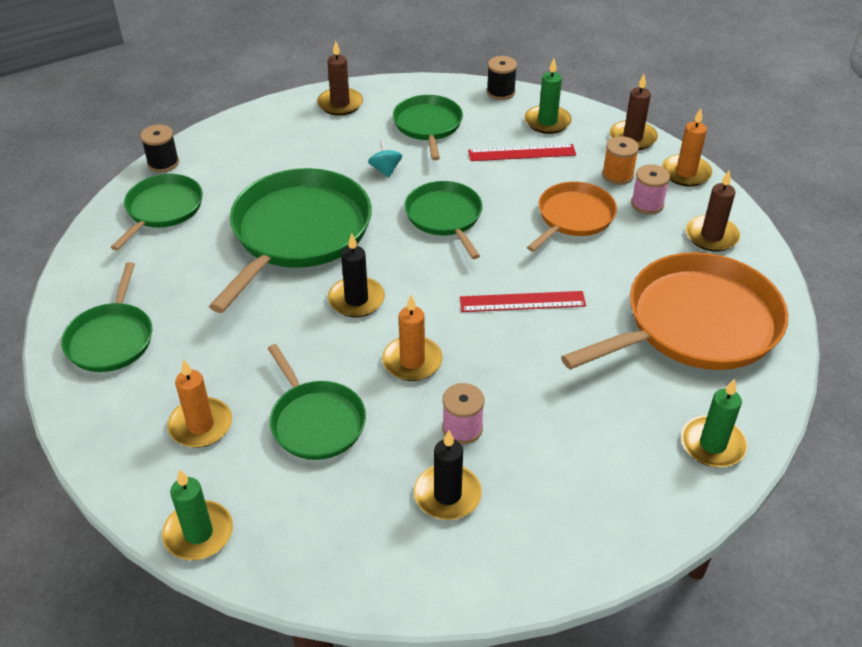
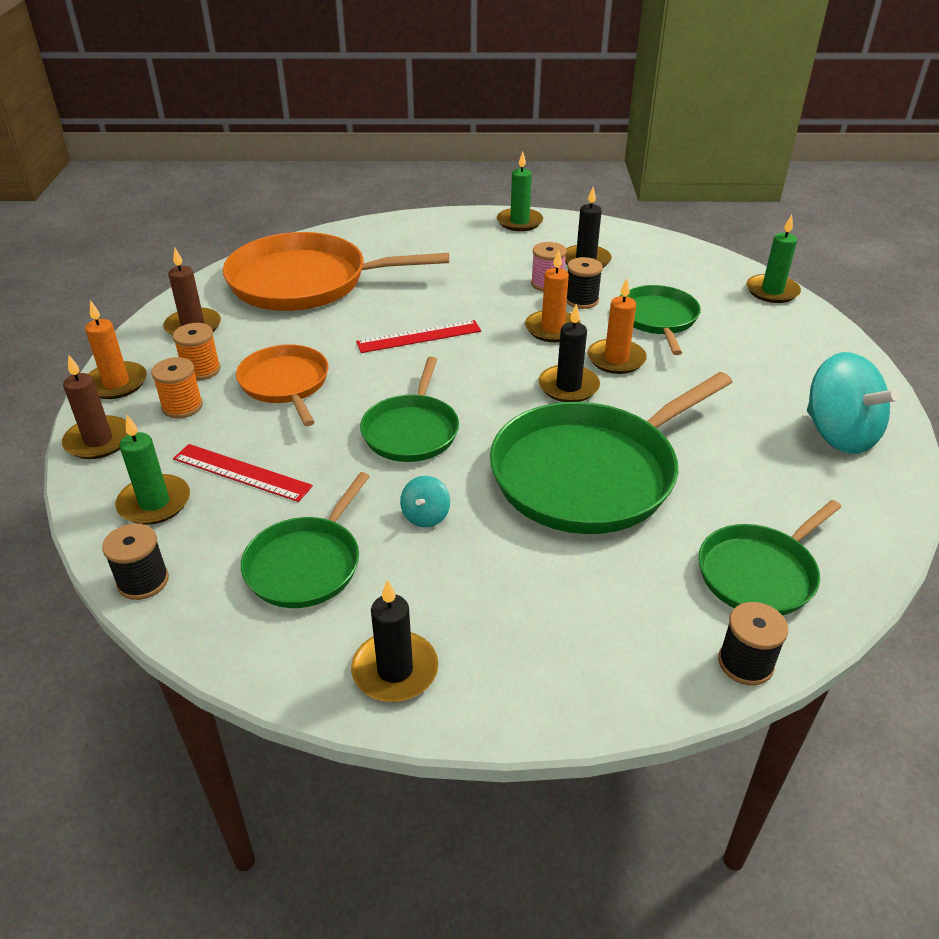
camera: 150 degrees left, 5 degrees down
green pan [61,262,152,372] -> turquoise spinning top [807,352,900,454]
orange candle [167,359,232,448] -> orange candle moved to [587,278,647,374]
brown candle [317,41,363,116] -> black candle [351,580,438,702]
red ruler [460,291,586,312] -> red ruler turned 45 degrees counterclockwise [356,320,481,353]
orange pan [527,182,617,252] -> orange pan turned 90 degrees clockwise [236,344,328,426]
pink spool [631,164,670,214] -> orange spool [173,323,221,381]
green candle [681,379,747,467] -> green candle moved to [497,151,543,231]
none -> black spool [566,257,603,309]

